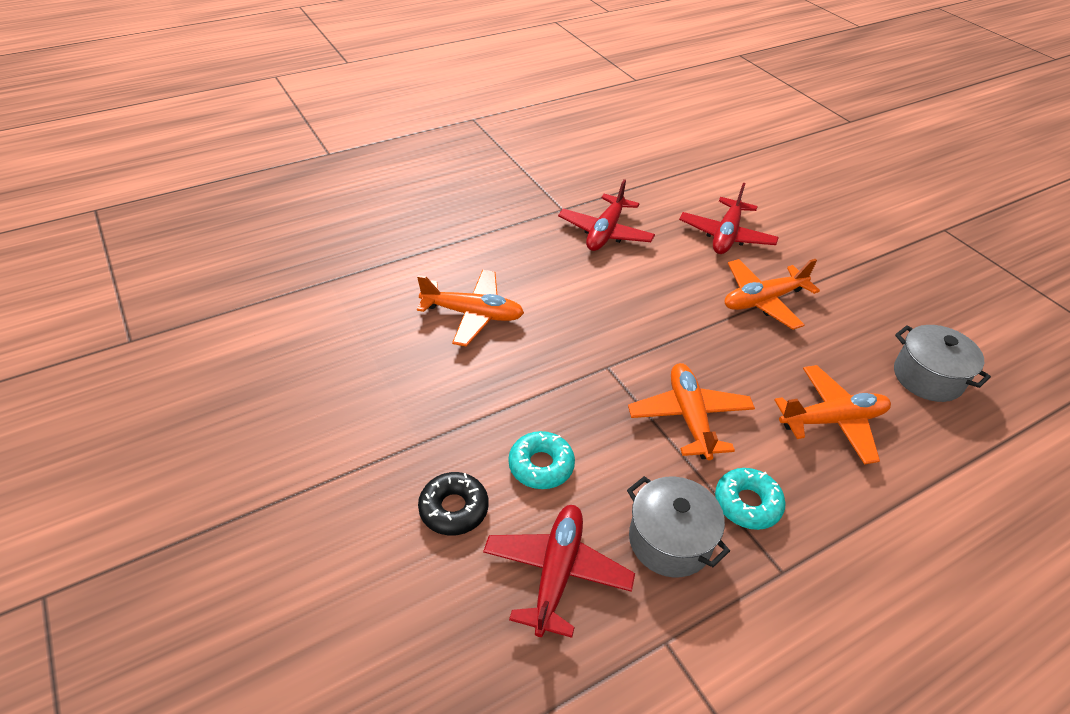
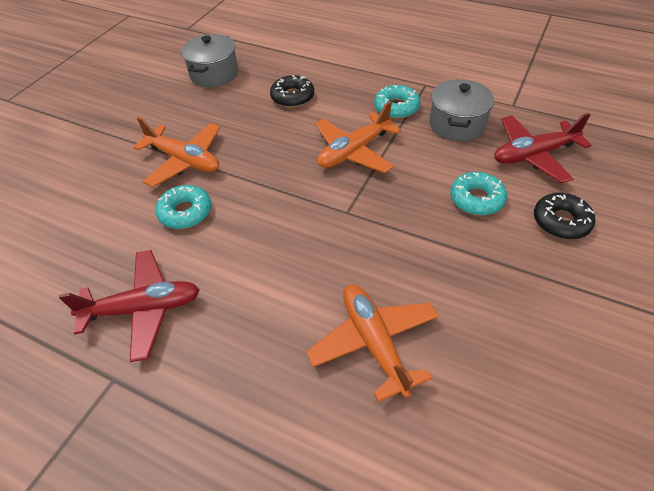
camera: 120 degrees left, 5 degrees up
red plane [679,183,779,254] -> none
orange plane [775,365,891,465] -> black donut [270,75,314,108]
none -> turquoise donut [156,185,211,229]

